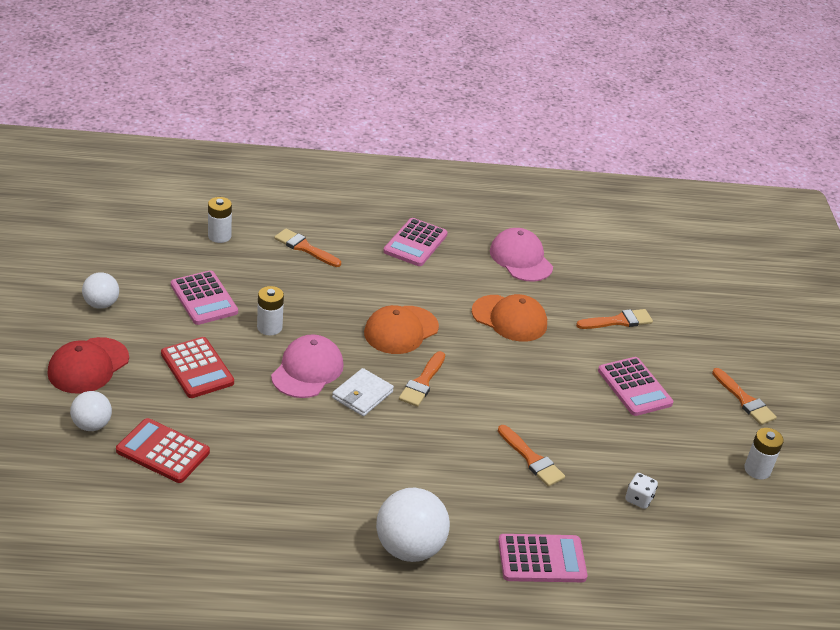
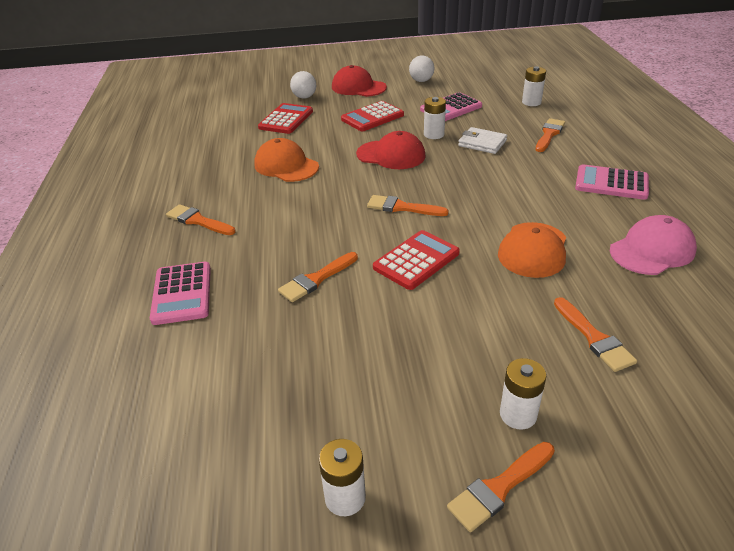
camera: 90 degrees right, 0 degrees up
pink cap [271,335,344,398] -> red cap [356,131,426,169]
white wallet [332,368,394,416] -> white wallet moved to [458,127,507,154]
orange cap [364,305,439,354] -> orange cap moved to [254,138,319,182]
white ball [376,487,450,562] -> orange brush [166,204,236,235]
pink calculator [598,357,673,416] -> none
white dice [625,473,658,509] -> none
none -> red calculator [373,230,460,290]
none -> white battery [500,358,546,430]

